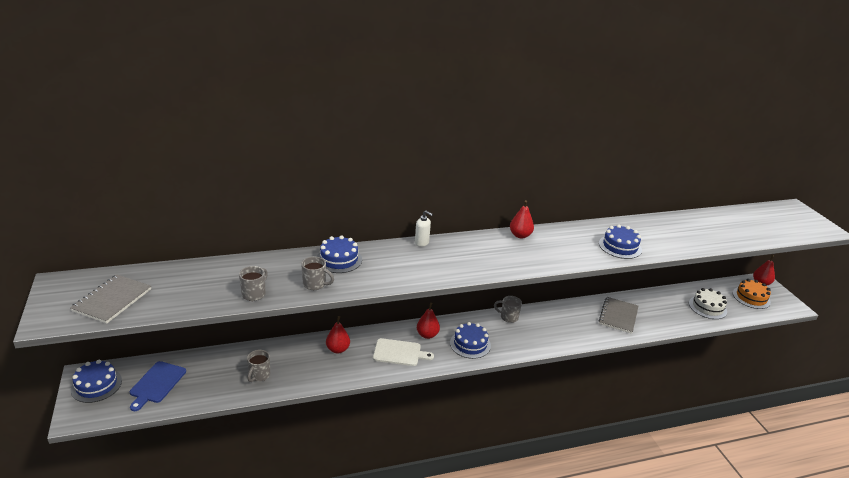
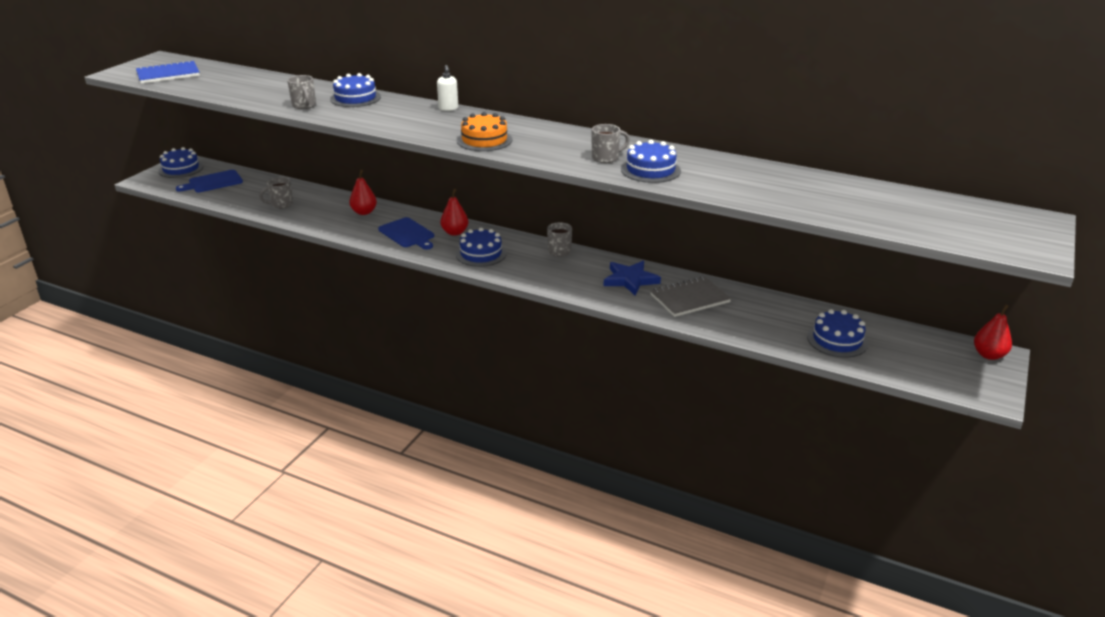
camera: 45 degrees right, 0 degrees up
grey notebook [70,275,151,324] -> blue notebook [136,60,200,84]
grey mug [239,266,268,301] -> grey mug moved to [592,124,630,163]
white cutting board [373,338,434,366] -> blue cutting board [378,217,434,250]
red pear [510,200,534,239] -> none
white cake [689,288,727,319] -> blue cake [807,309,868,358]
orange cake [733,279,771,309] -> orange cake moved to [457,112,512,151]
none -> blue star [604,261,661,296]

